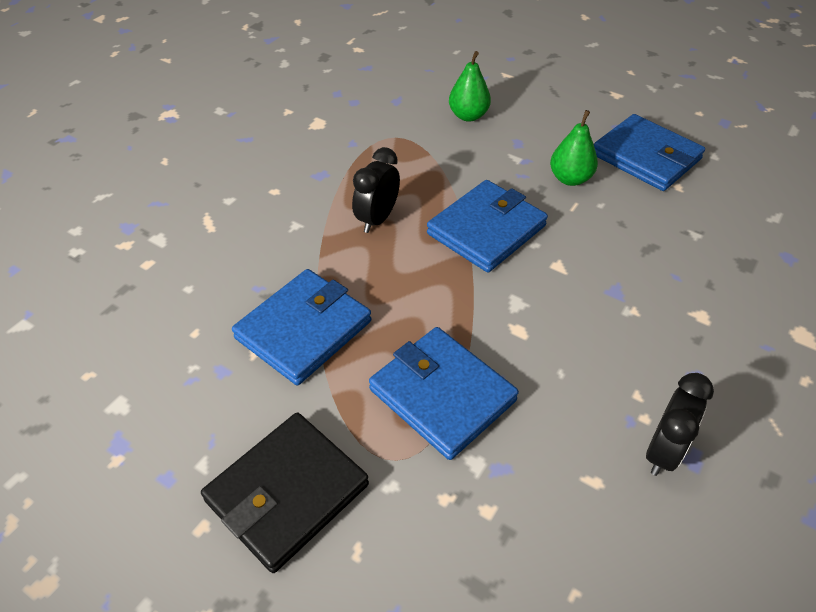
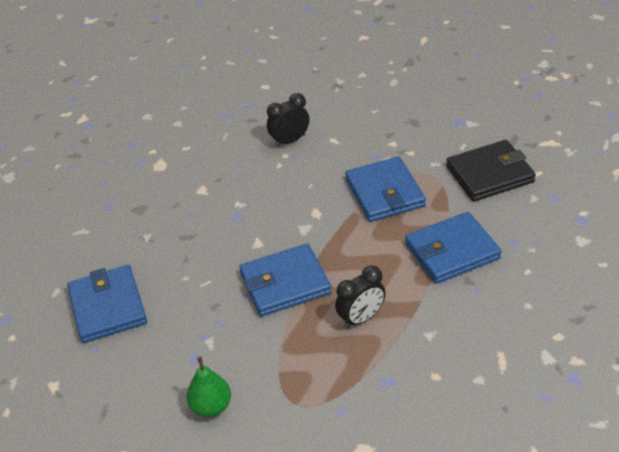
camera: 150 degrees left, 5 degrees down
green pear [550,110,598,186] -> none

